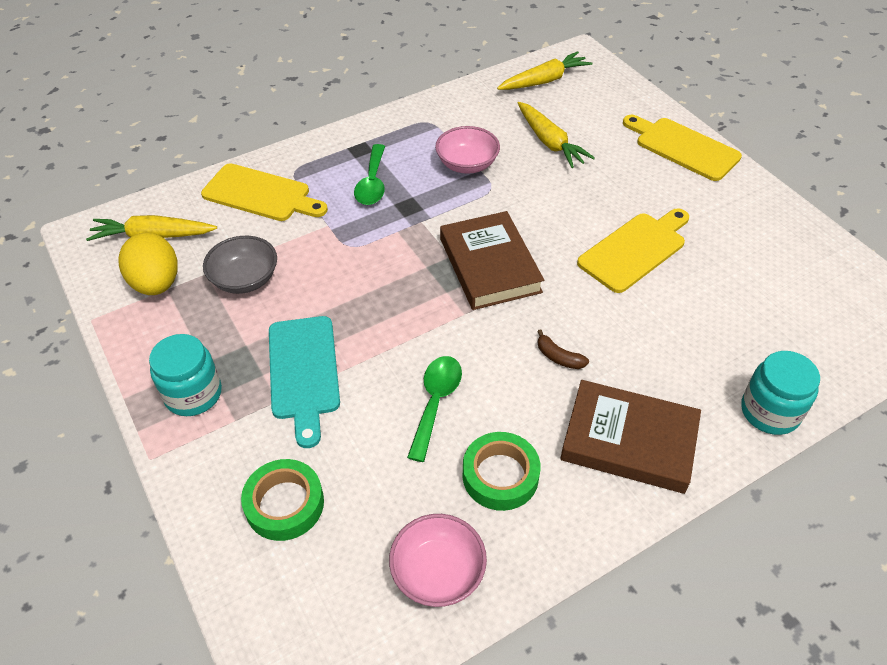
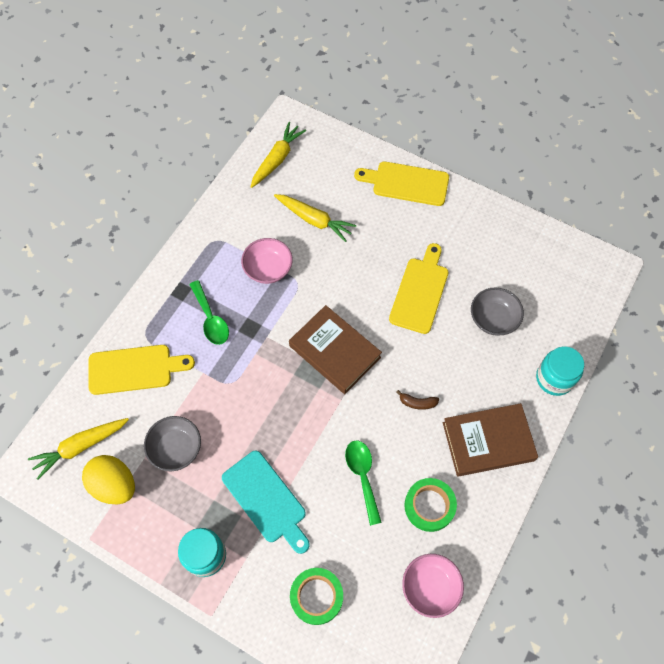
camera: 30 degrees left, 15 degrees up
none -> grey bowl [471,288,524,336]

